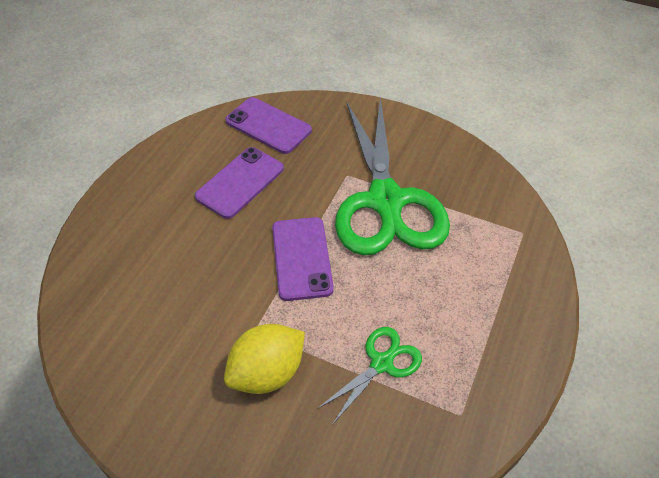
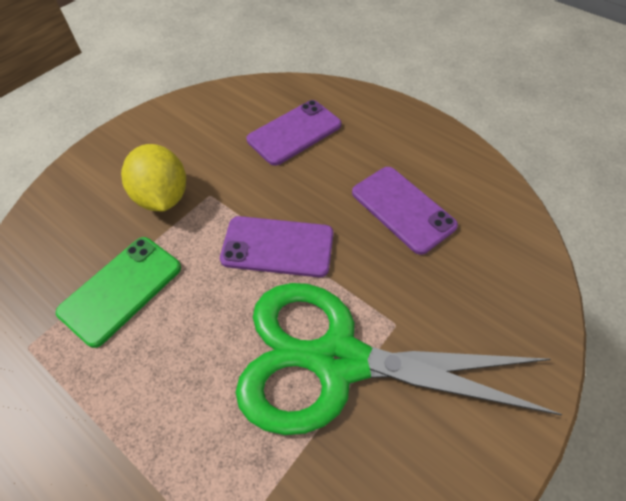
camera: 105 degrees right, 5 degrees up
purple phone [225,97,312,154] -> purple phone moved to [247,100,341,166]
green scissors [317,327,422,425] -> green phone [56,237,181,348]

